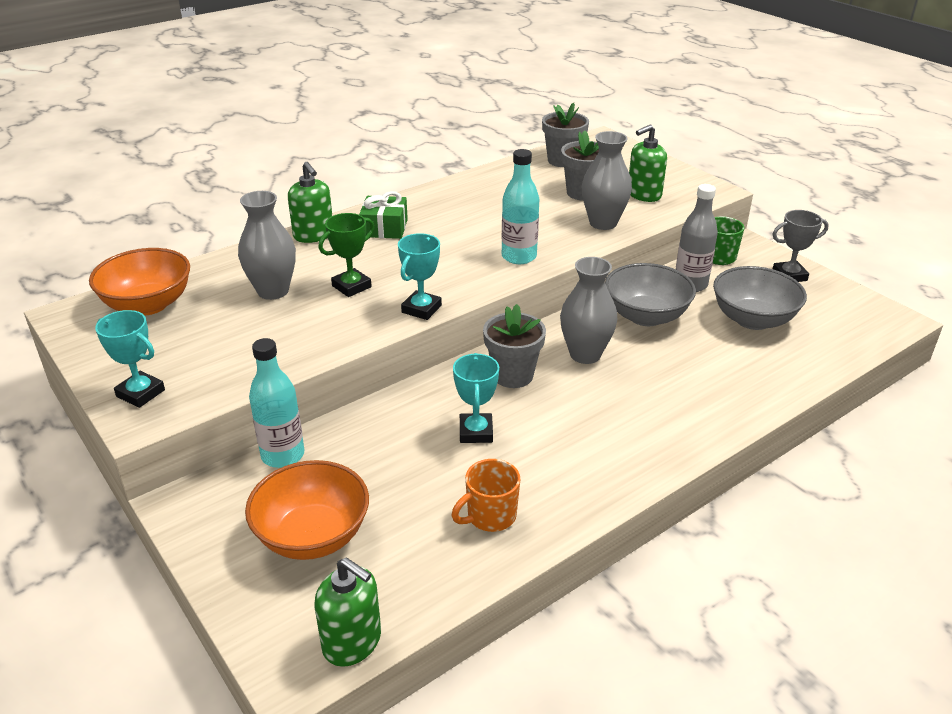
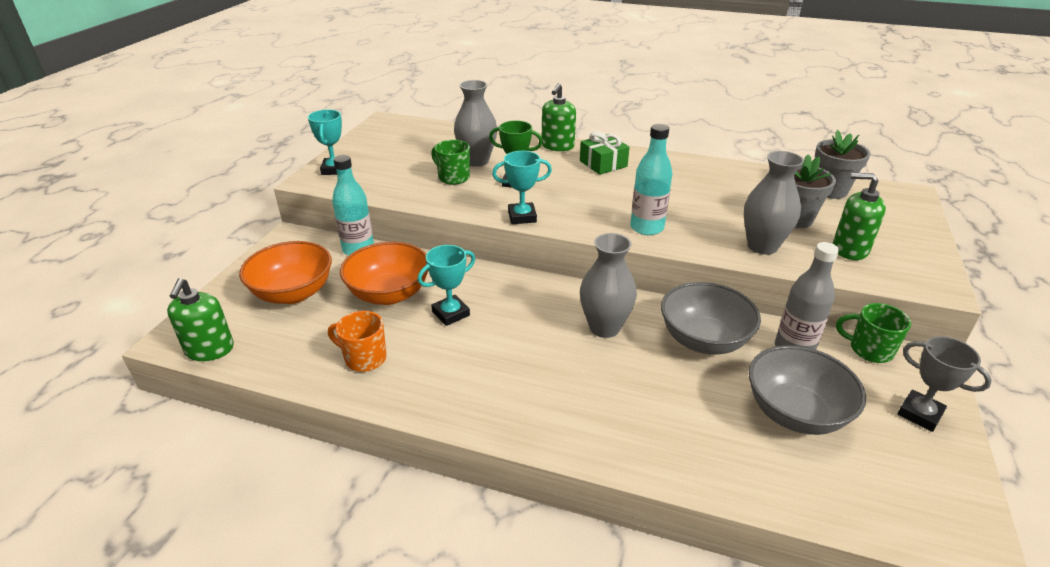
camera: 55 degrees right, 0 degrees up
orange bowl [89,248,190,316] -> orange bowl moved to [340,242,428,305]
grey flower pot [483,304,546,388] -> none
none -> green mug [431,140,470,185]

